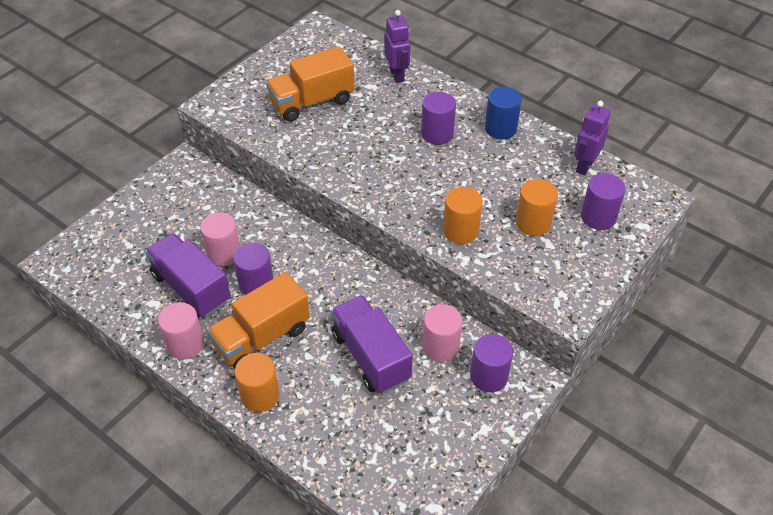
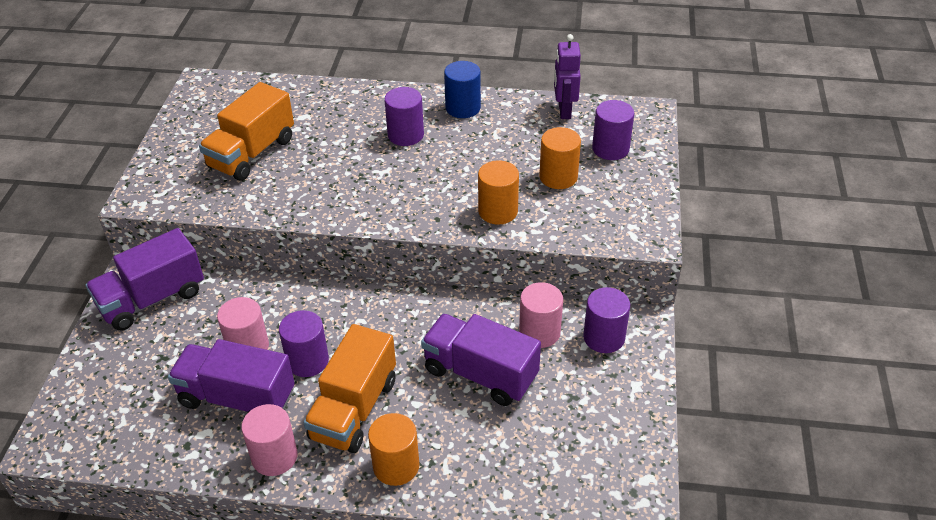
camera: 30 degrees left, 5 degrees down
purple robot [385,10,410,83] -> none
none -> purple truck [86,228,204,331]

